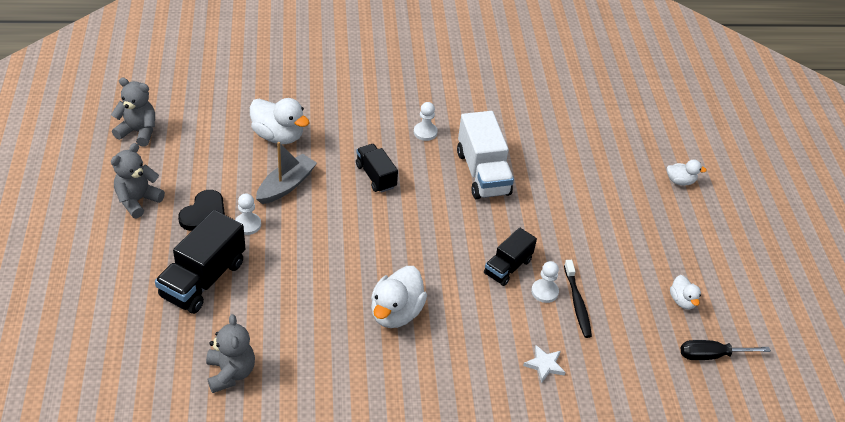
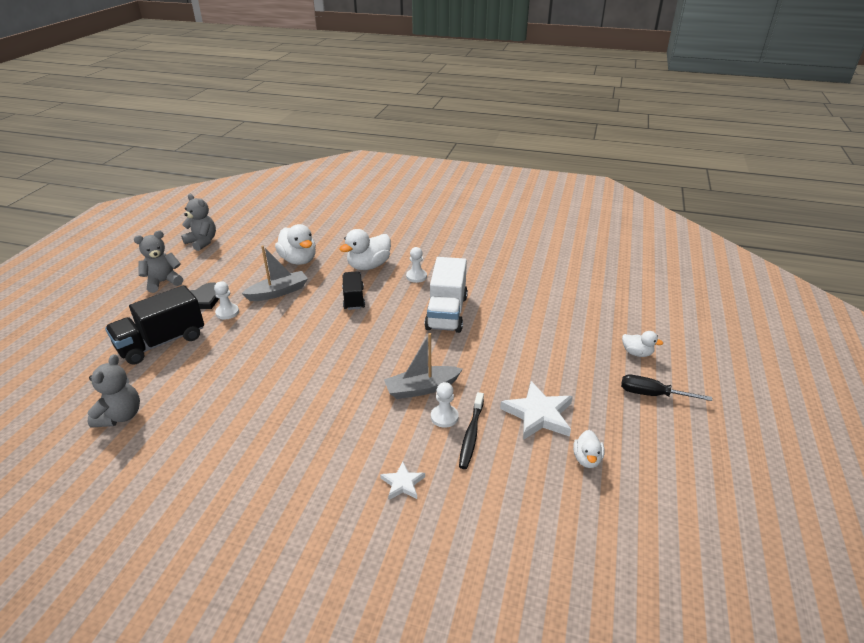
camera: 25 degrees right, 10 degrees down
white duck [371,266,427,328] -> white duck moved to [340,229,391,270]
black truck [484,228,537,286] -> grey boat [384,333,463,399]
black screwdriver [681,340,771,360] -> black screwdriver moved to [621,375,712,401]
none -> white star [500,381,573,440]

